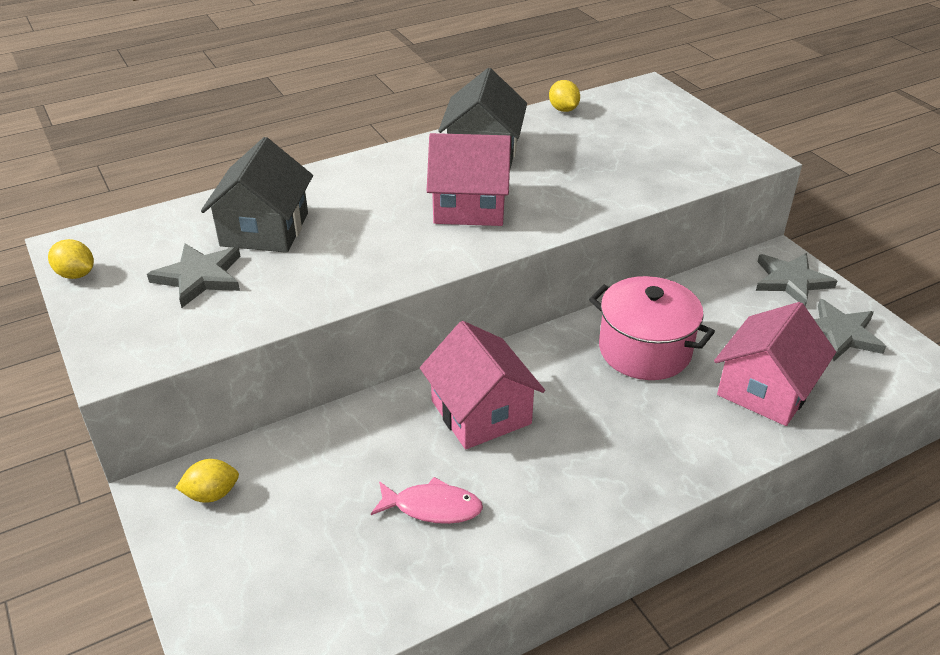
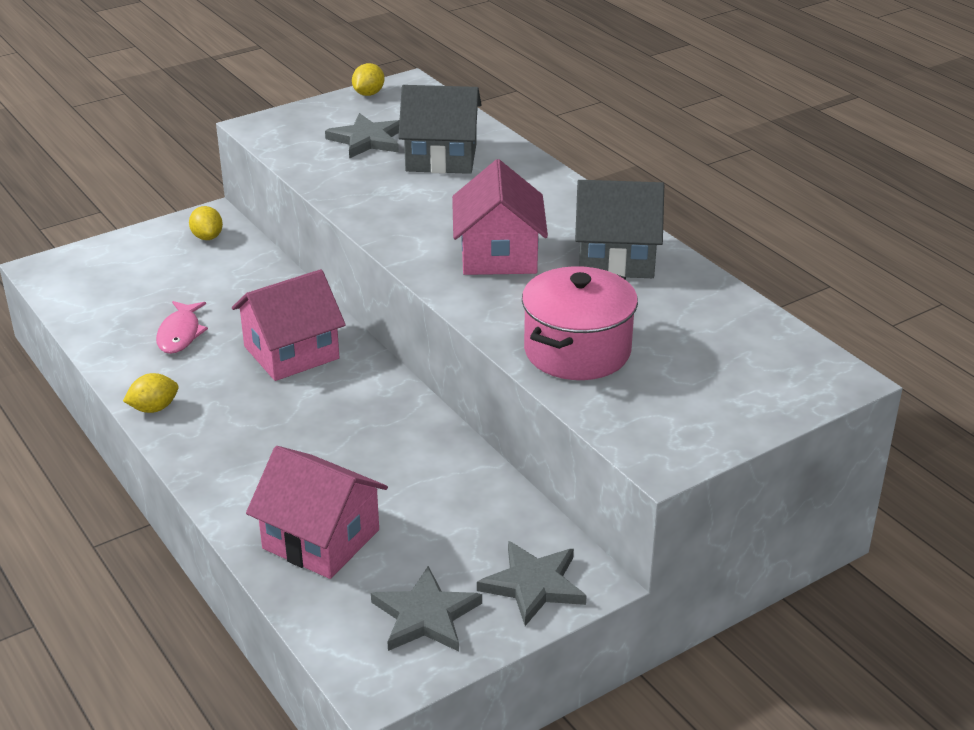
camera: 85 degrees right, 5 degrees down
yellow lemon [549,80,580,112] -> yellow lemon moved to [123,373,178,413]
pink pot [589,276,715,380] -> pink pot moved to [522,266,638,380]

